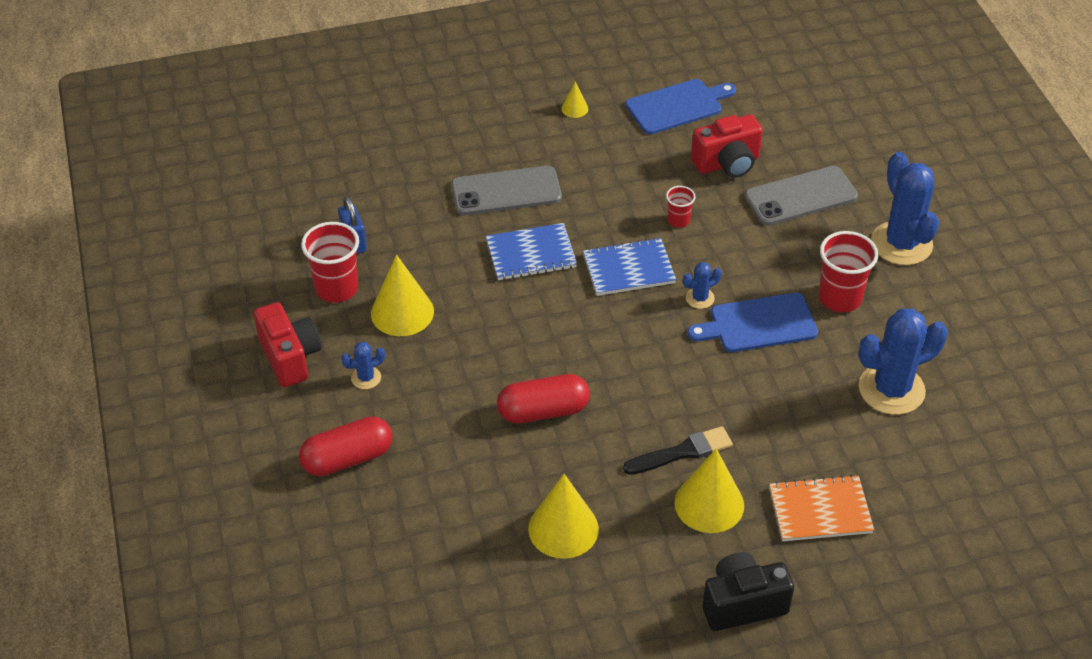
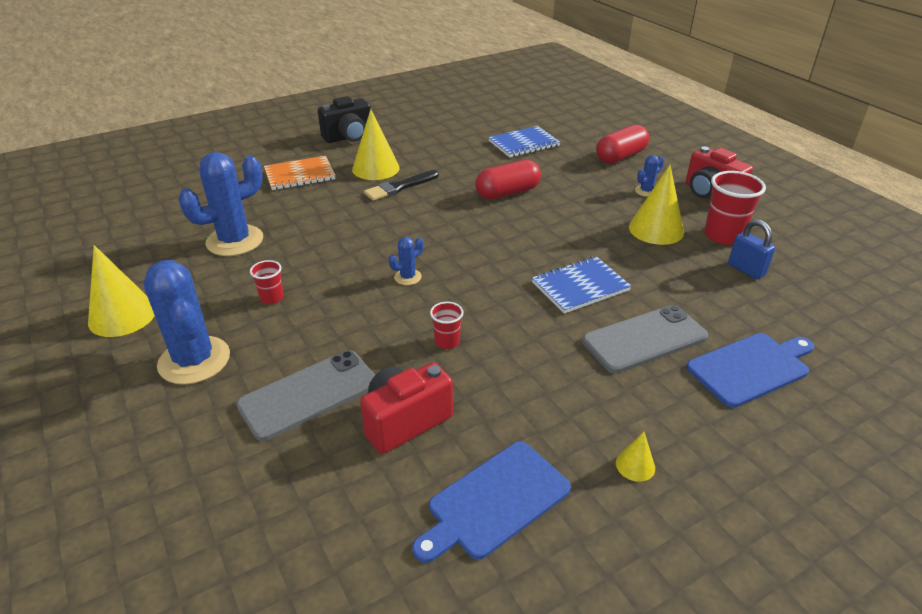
camera: 165 degrees right, 10 degrees down
yellow cone [528,474,599,559] -> yellow cone moved to [88,245,155,337]
blue notebook [583,238,676,296] -> blue notebook moved to [488,126,560,158]
blue cutting board [688,293,818,352] -> blue cutting board moved to [686,333,814,408]
red cup [819,231,878,312] -> red cup [250,260,284,304], size x0.54

